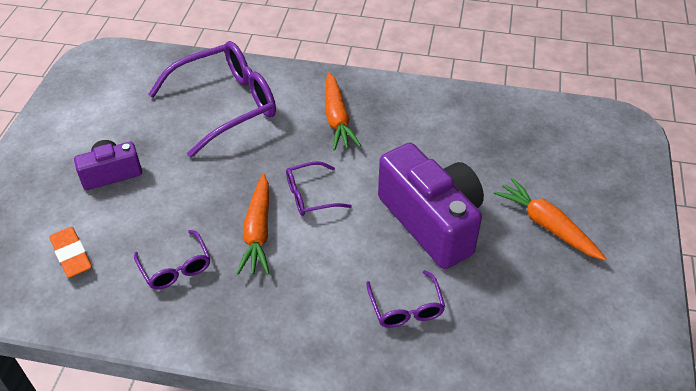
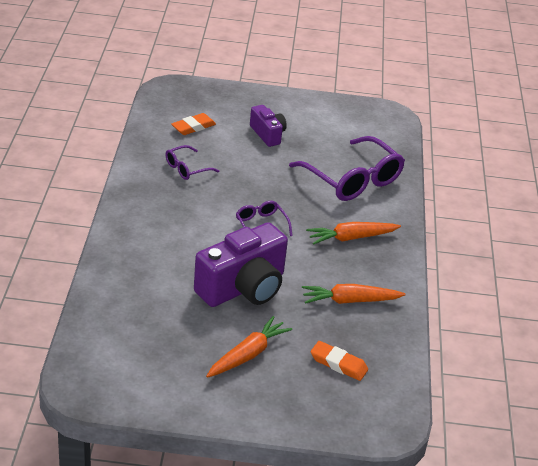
camera: 80 degrees right, 10 degrees down
orange carrot [236,173,269,275] -> orange carrot moved to [302,284,406,304]
purple glasses [366,270,445,328] -> none
none -> orange eraser [311,341,368,381]

